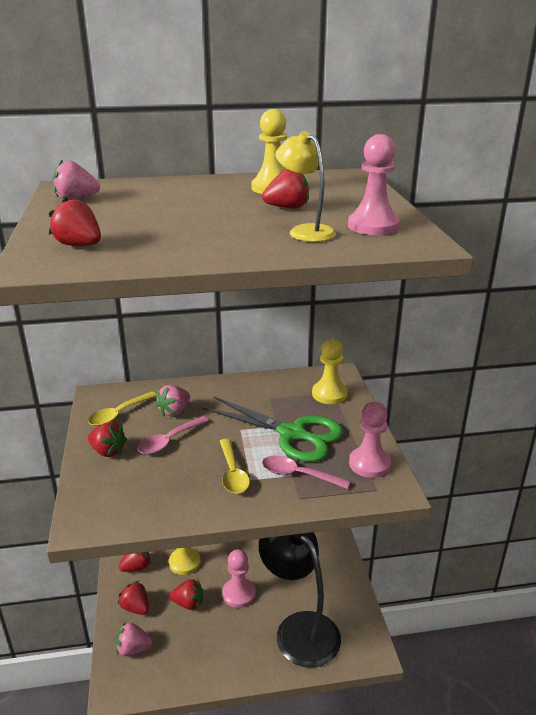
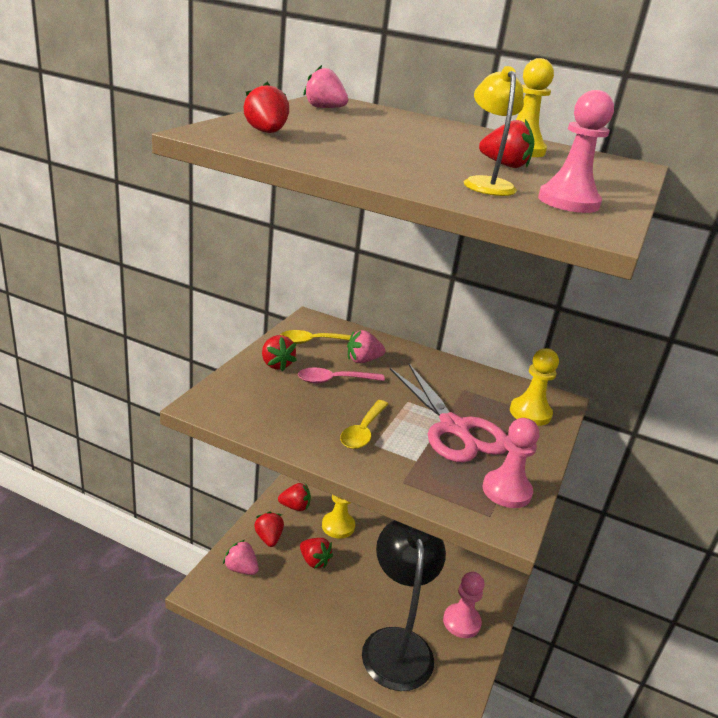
camera: 30 degrees right, 0 degrees up
green scissors [203,397,344,462] -> pink scissors [390,364,507,462]
pink pawn [222,549,256,608] -> pink pawn moved to [443,572,485,638]
pink spoon [262,456,351,489] -> none

